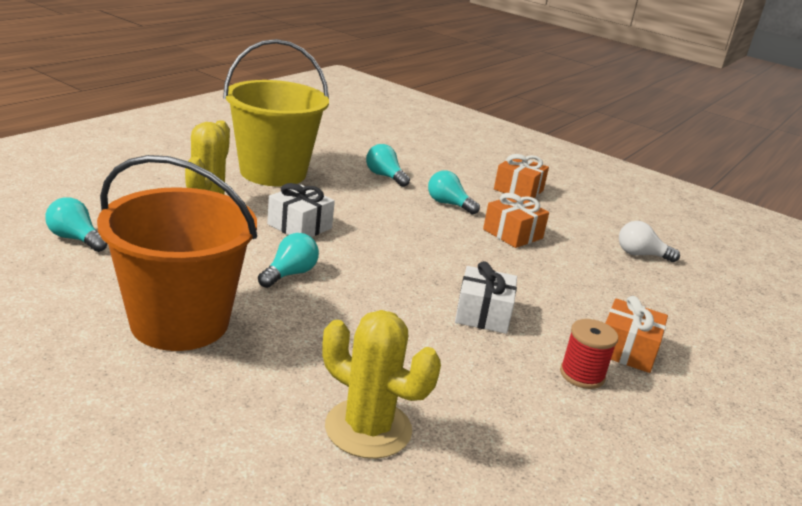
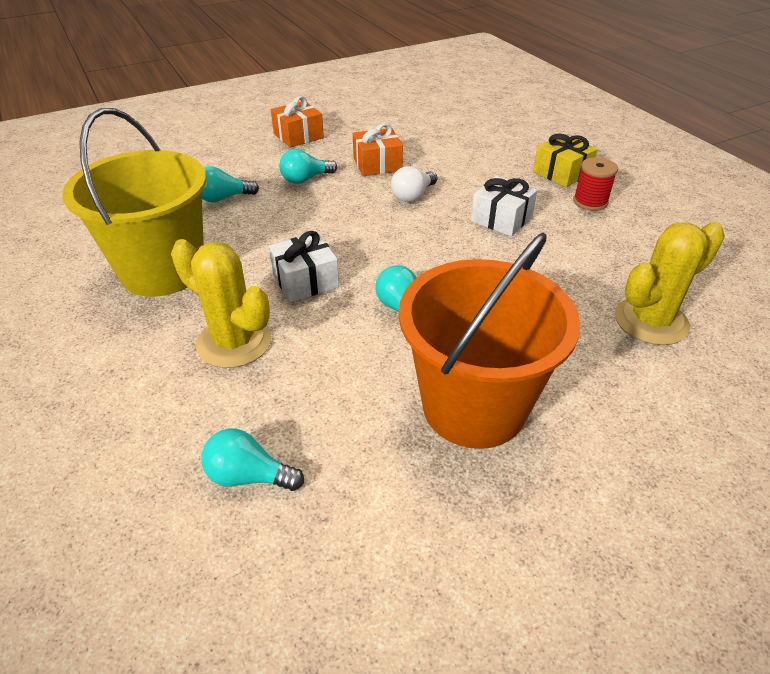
camera: 60 degrees left, 15 degrees up
turquoise light bulb [45,197,107,252] -> turquoise light bulb turned 45 degrees clockwise [201,429,304,491]
orange gift [606,296,668,373] -> yellow gift [533,133,598,188]
white light bulb [619,221,680,262] -> white light bulb moved to [391,166,438,202]

